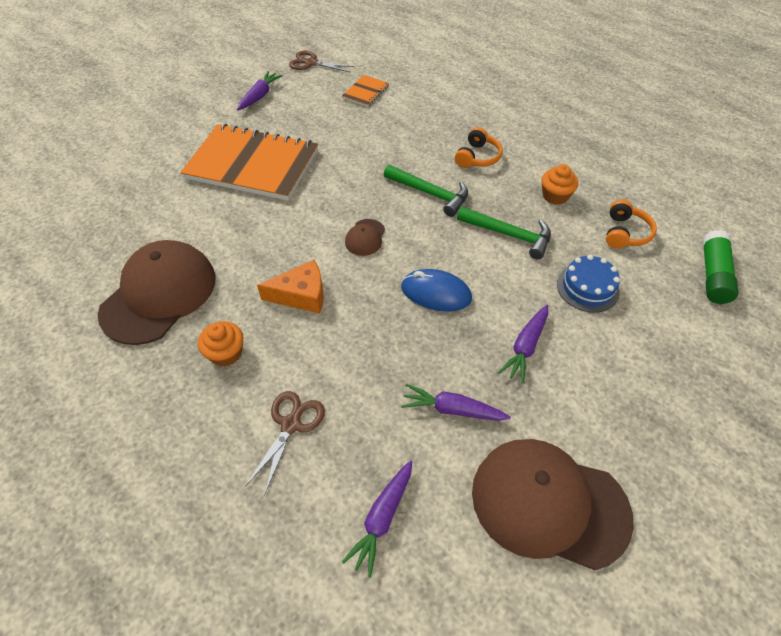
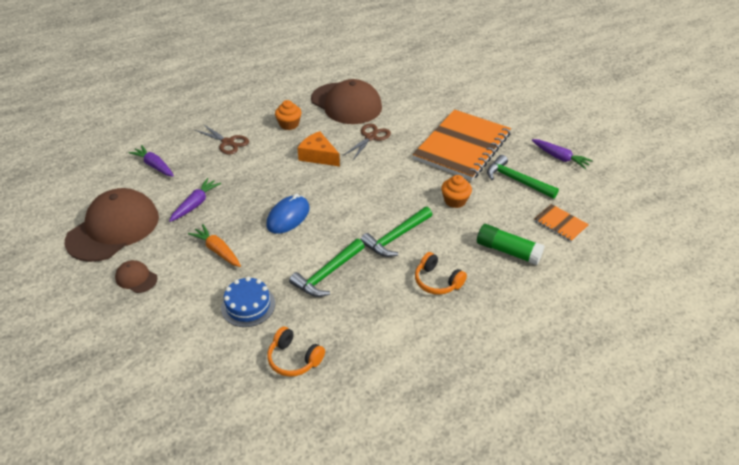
camera: 105 degrees right, 10 degrees down
orange cheese [257,260,324,313] -> orange cheese turned 120 degrees clockwise [297,131,340,166]
brown scissors [289,51,355,72] -> brown scissors moved to [343,124,391,160]
brown cap [345,219,385,256] -> brown cap moved to [115,260,157,293]
purple carrot [498,305,548,384] -> orange carrot [188,224,241,267]
orange cupcake [542,164,578,205] -> orange cupcake moved to [441,175,472,208]
green glue stick [703,230,739,304] -> green glue stick moved to [477,224,545,265]
none -> green hammer [487,155,559,199]

